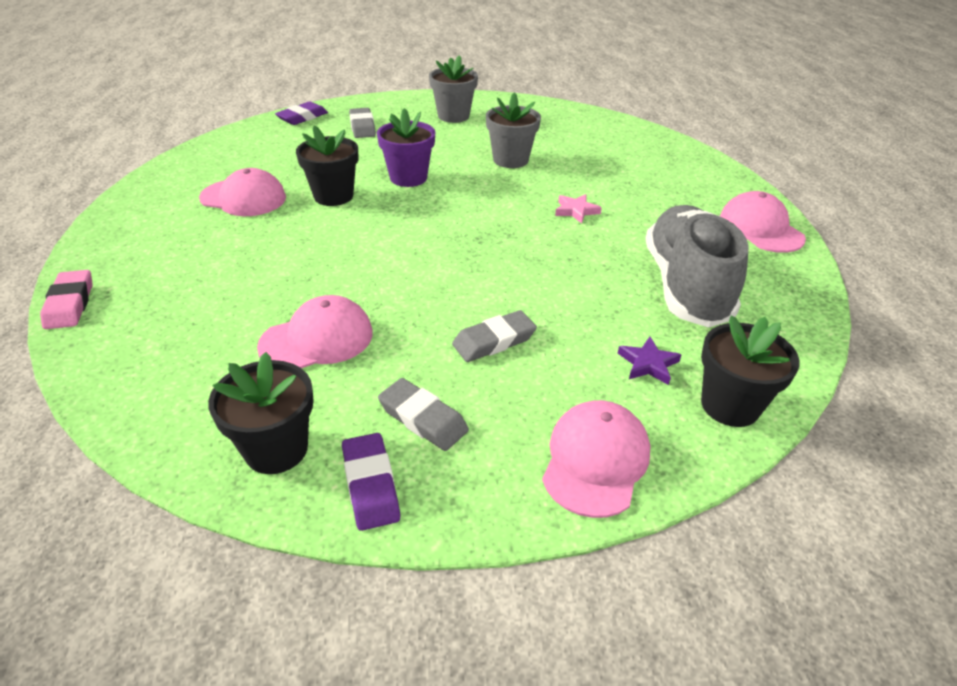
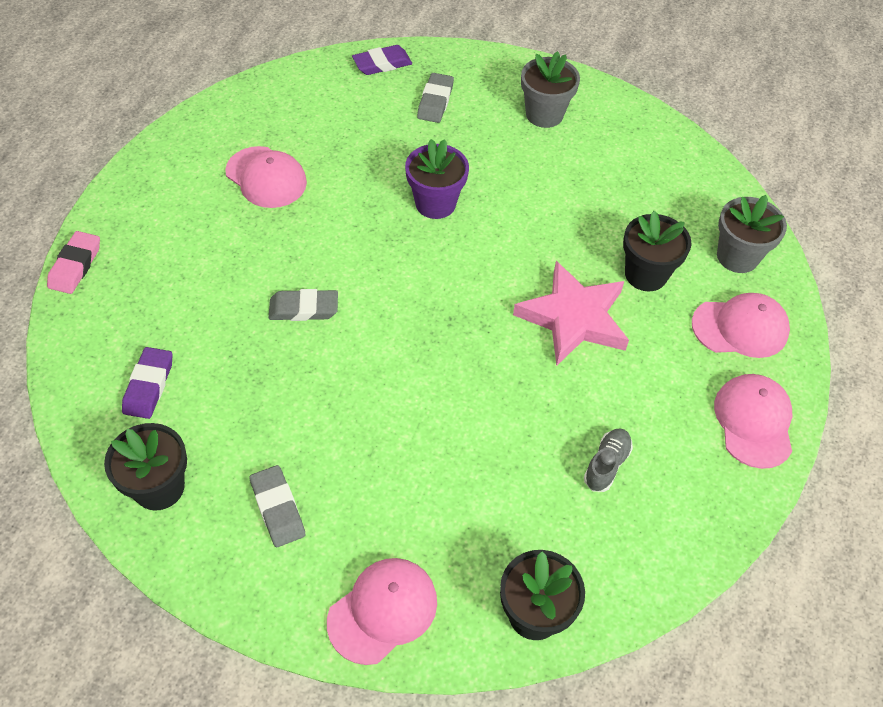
camera: 25 degrees right, 15 degrees up
pink cap [257,295,373,368] -> pink cap moved to [692,293,790,358]
black flower pot [296,125,359,206] -> black flower pot moved to [623,211,692,291]
purple eraser [342,433,400,531] -> purple eraser moved to [122,347,173,419]
grey eraser [452,310,537,362] -> grey eraser moved to [269,289,338,321]
grey flower pot [486,93,541,168] -> grey flower pot moved to [717,195,787,273]
pink star [555,194,602,224] -> pink star [513,261,629,366], size x2.27
purple star [618,337,682,385] -> none
grey shoe [645,205,749,328] -> grey shoe [584,428,633,492], size x0.41

